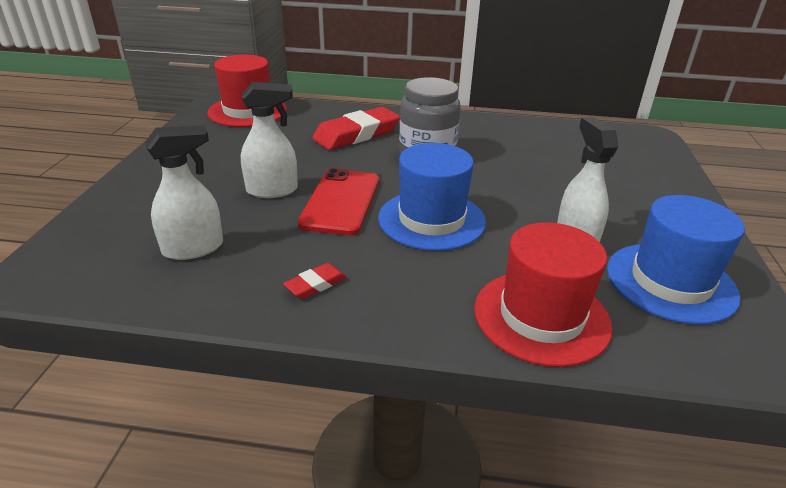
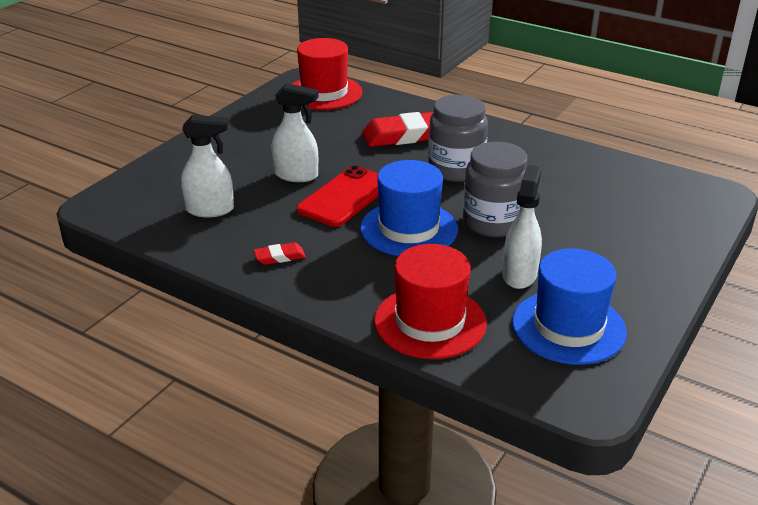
camera: 25 degrees right, 0 degrees up
none -> grey jar [463,142,528,237]

